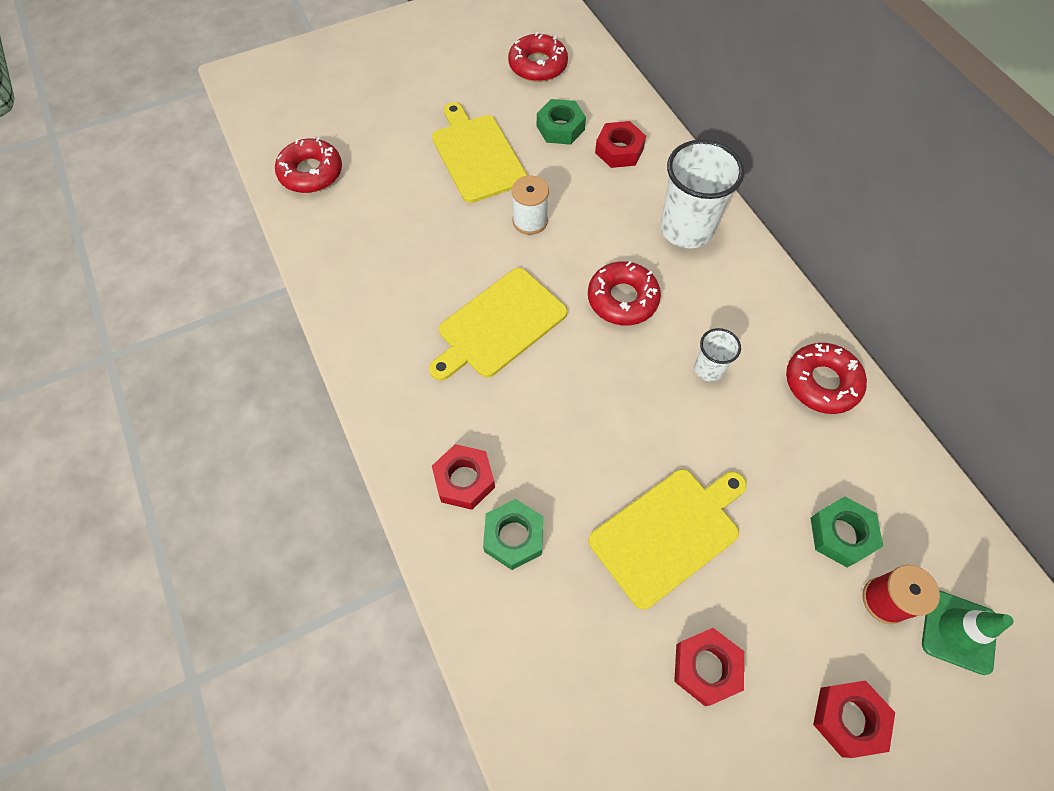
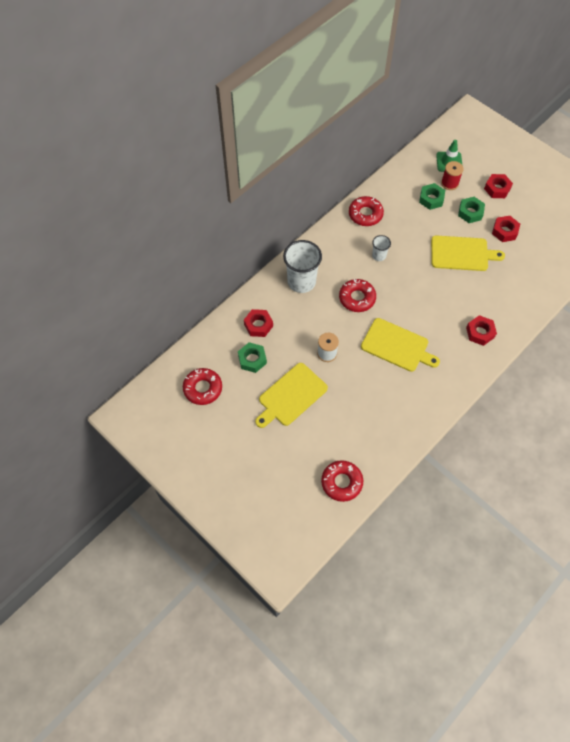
camera: 110 degrees left, 0 degrees up
green nut [483,499,544,570] -> green nut moved to [458,197,485,223]
yellow cutting board [588,469,747,610] -> yellow cutting board turned 150 degrees clockwise [431,235,505,271]

